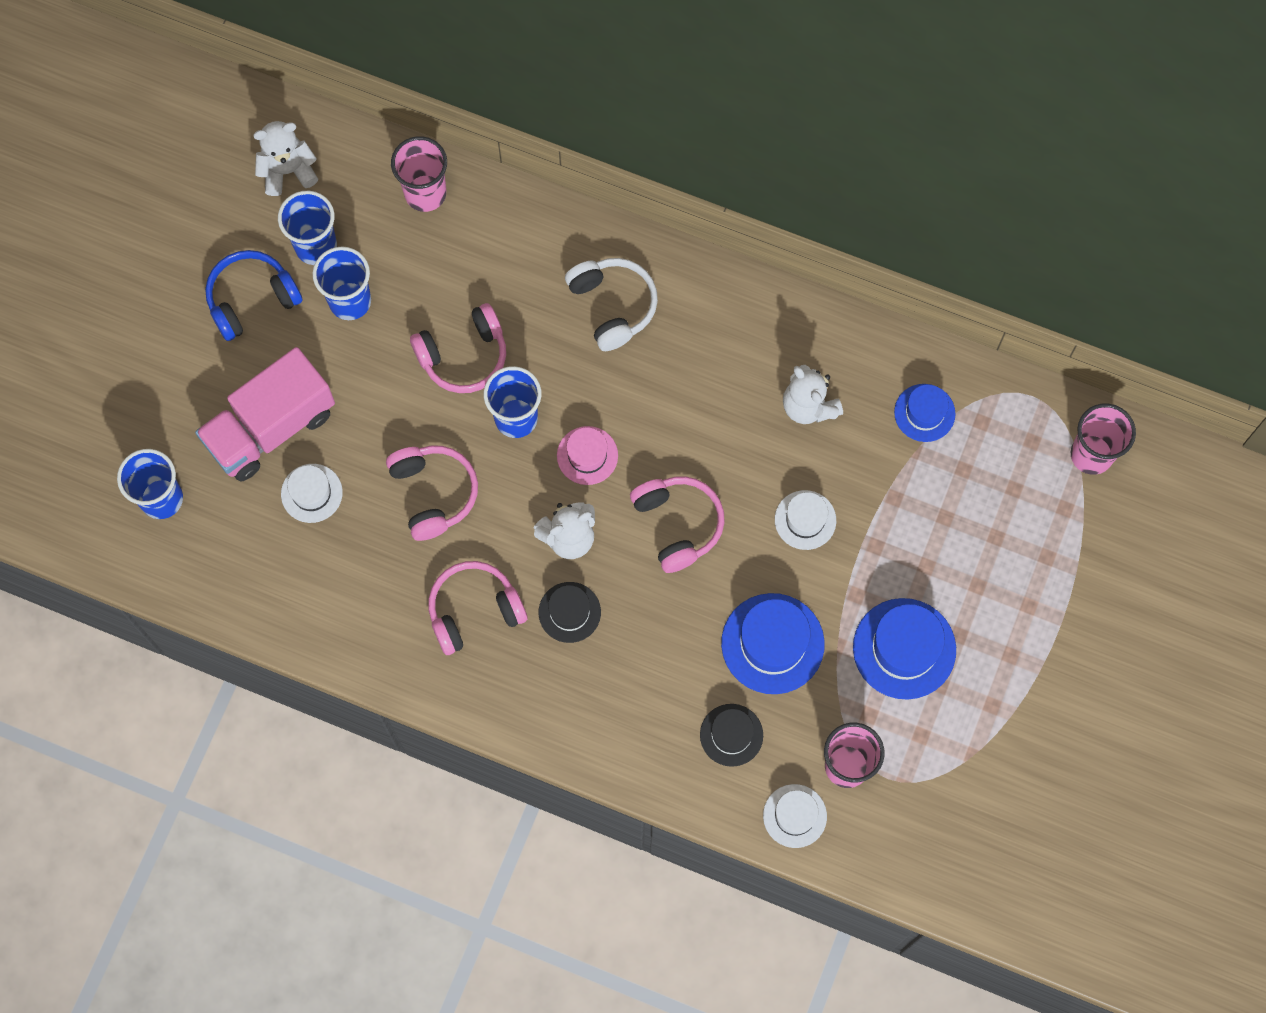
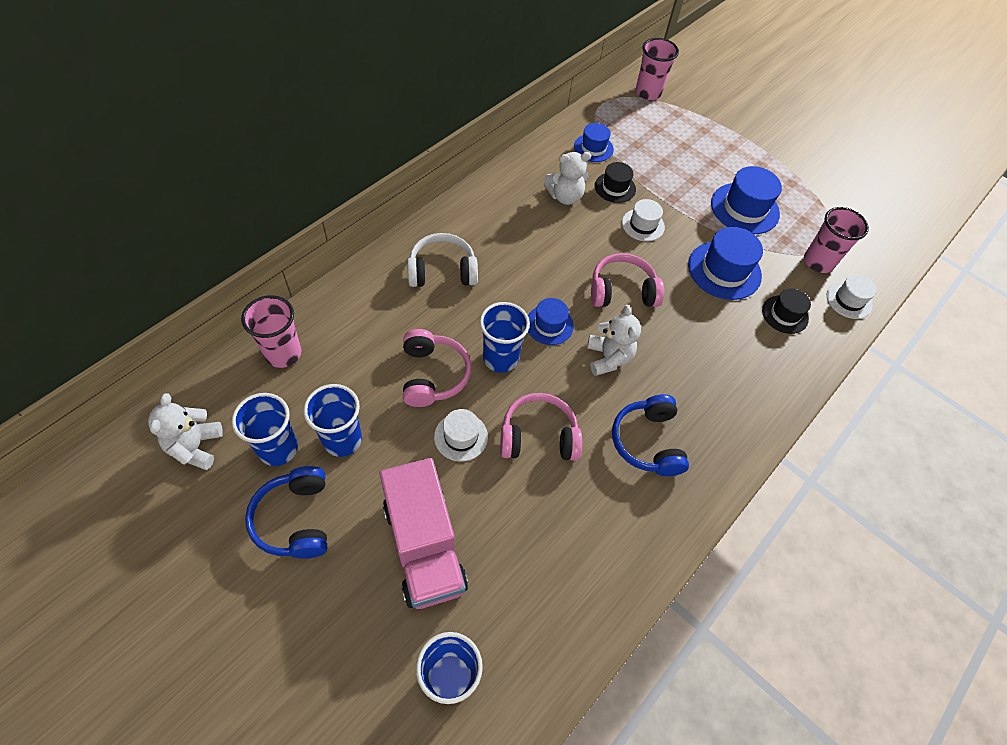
camera: 75 degrees left, 15 degrees down
white hat [281,464,343,523] -> white hat moved to [434,409,488,461]
pink headphones [428,561,527,655] -> blue headphones [612,394,689,476]
black hat [539,582,601,643] -> black hat moved to [595,162,636,203]
pink hat [557,426,618,485] -> blue hat [528,298,574,345]

